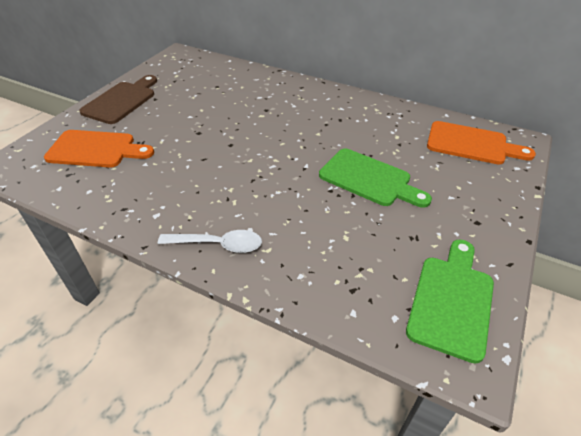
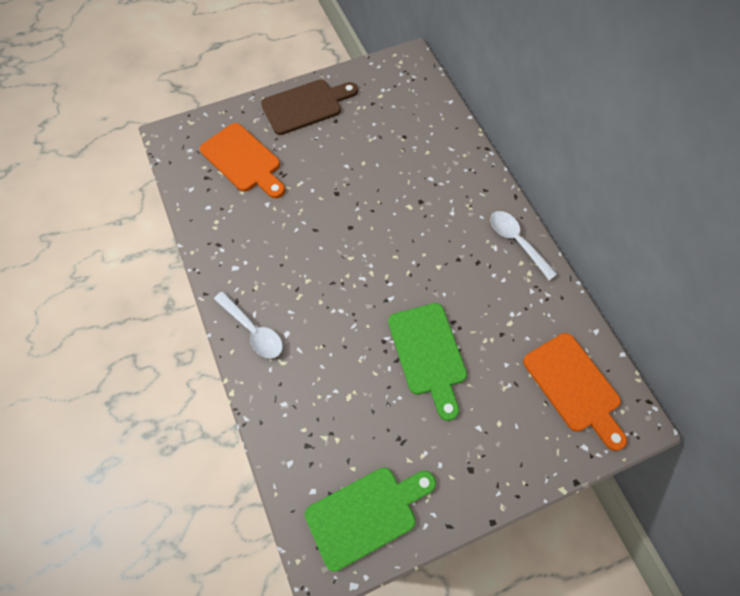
camera: 40 degrees right, 20 degrees up
none -> white spoon [490,211,557,280]

